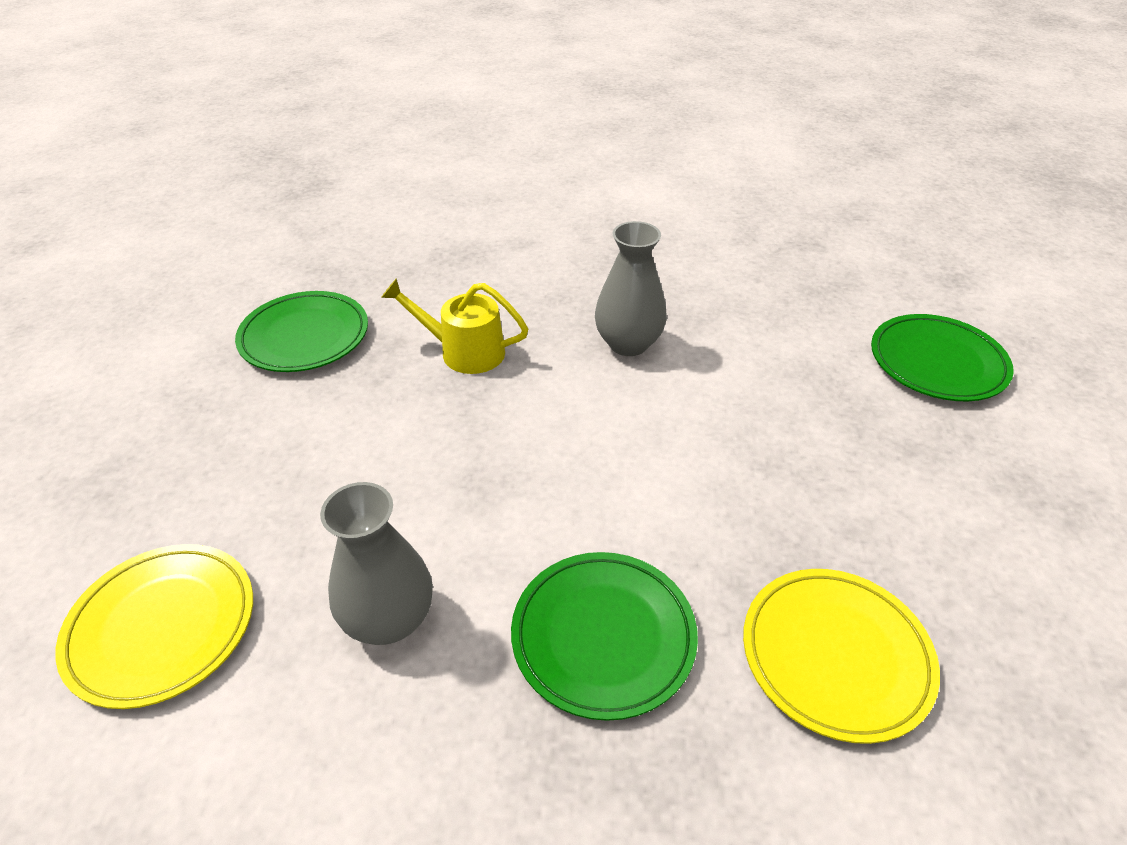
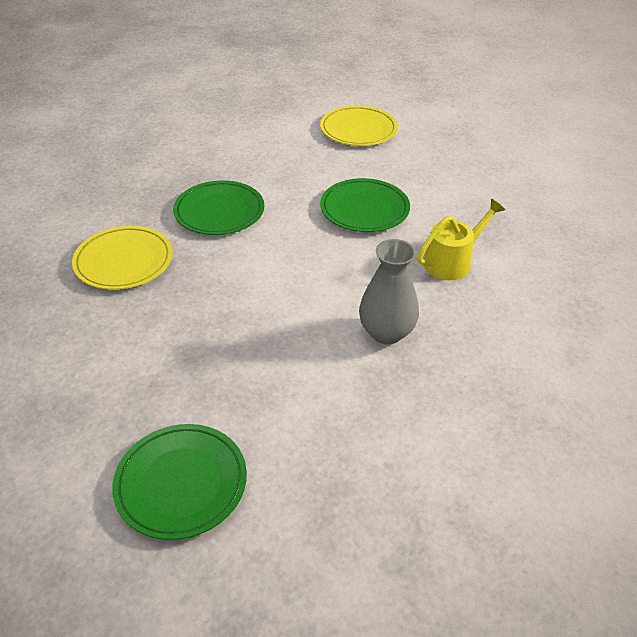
camera: 130 degrees right, 0 degrees up
green plate [235,291,368,372] -> green plate moved to [320,178,410,232]
grey vase [320,482,433,645] -> none

